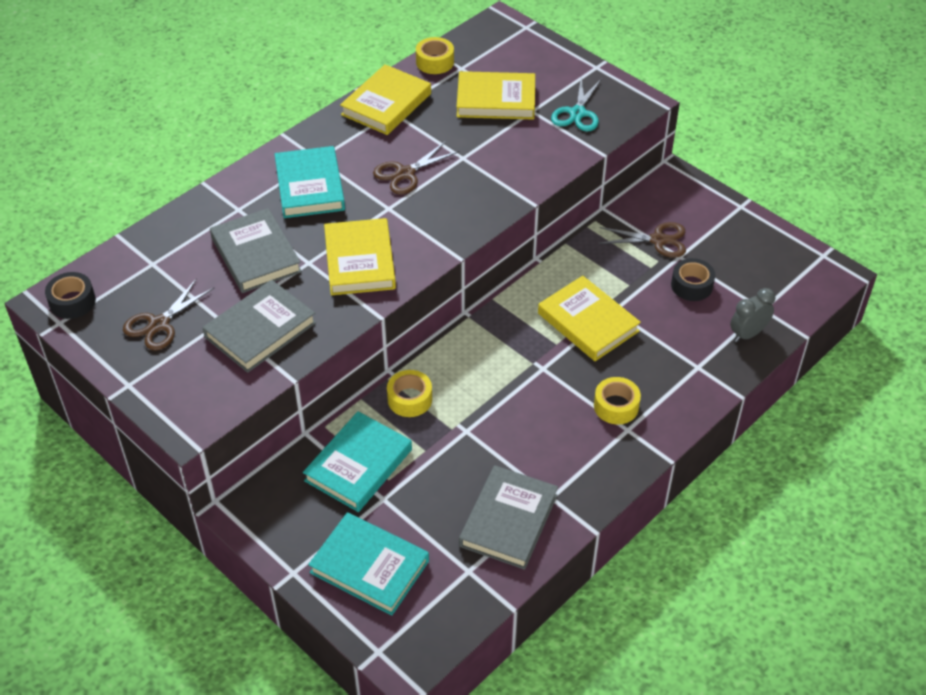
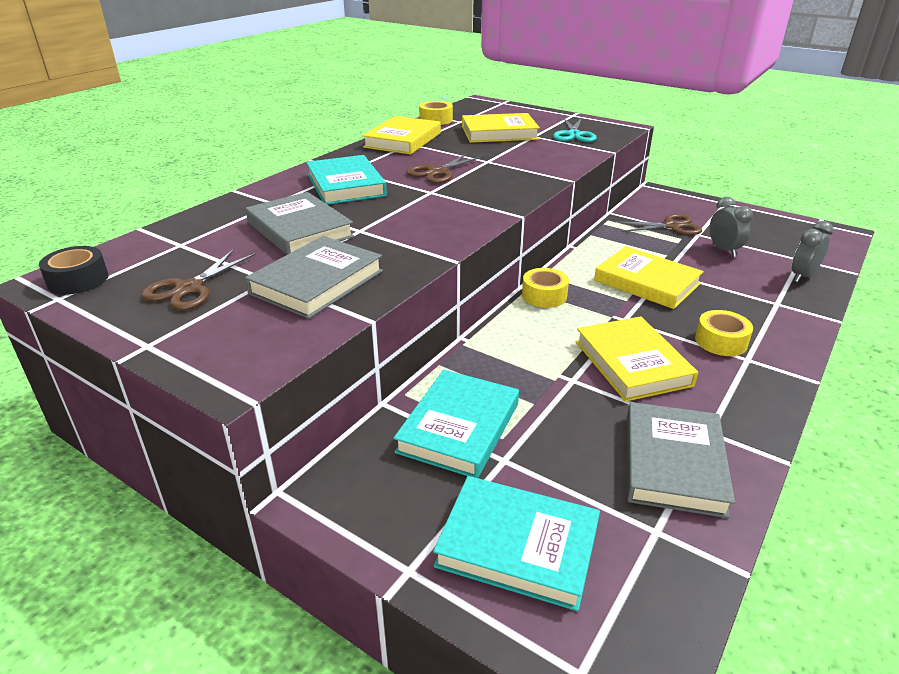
camera: 10 degrees left, 15 degrees down
yellow book [324,218,396,295] -> yellow book moved to [575,316,698,402]
yellow tape [387,370,432,417] -> yellow tape moved to [522,268,569,308]
black tape [671,258,715,301] -> grey clock [710,197,753,257]

